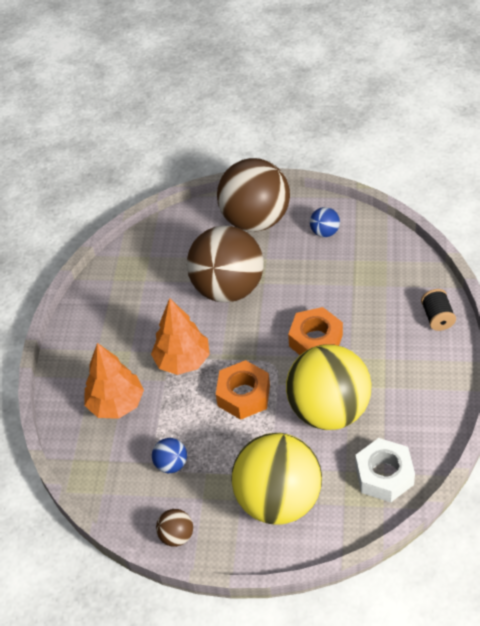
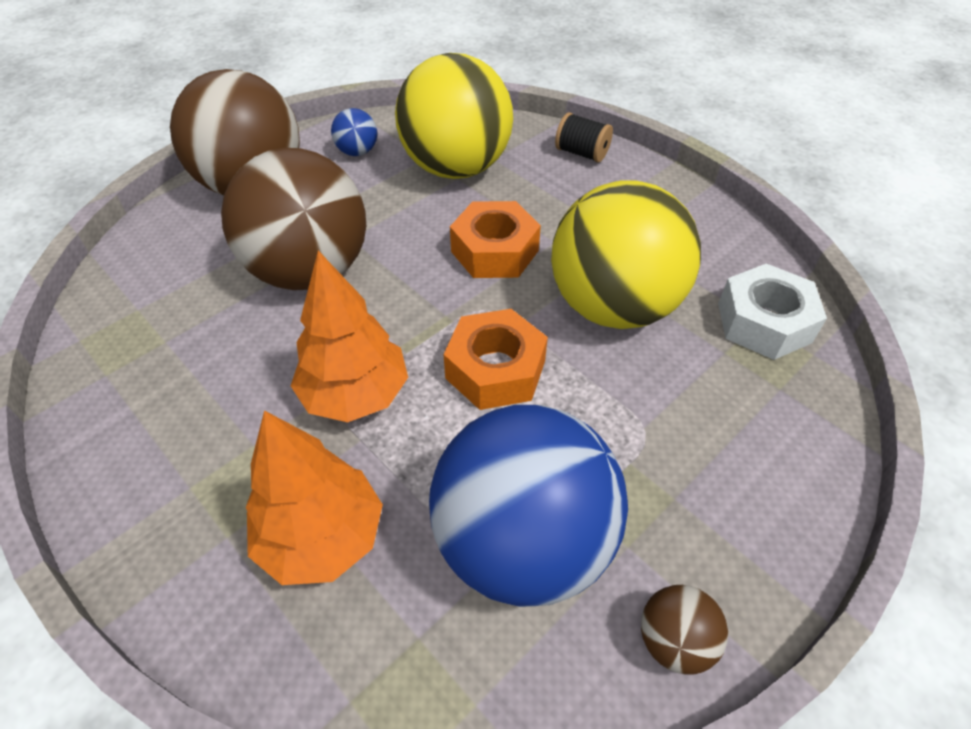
camera: 55 degrees left, 0 degrees up
blue ball [152,438,187,473] -> blue ball [429,405,628,607], size x2.43
yellow ball [231,433,322,524] -> yellow ball moved to [395,53,513,179]

